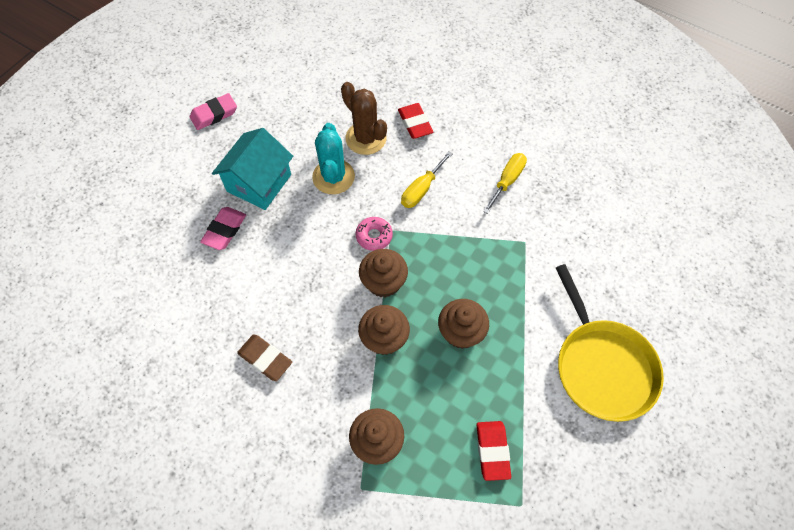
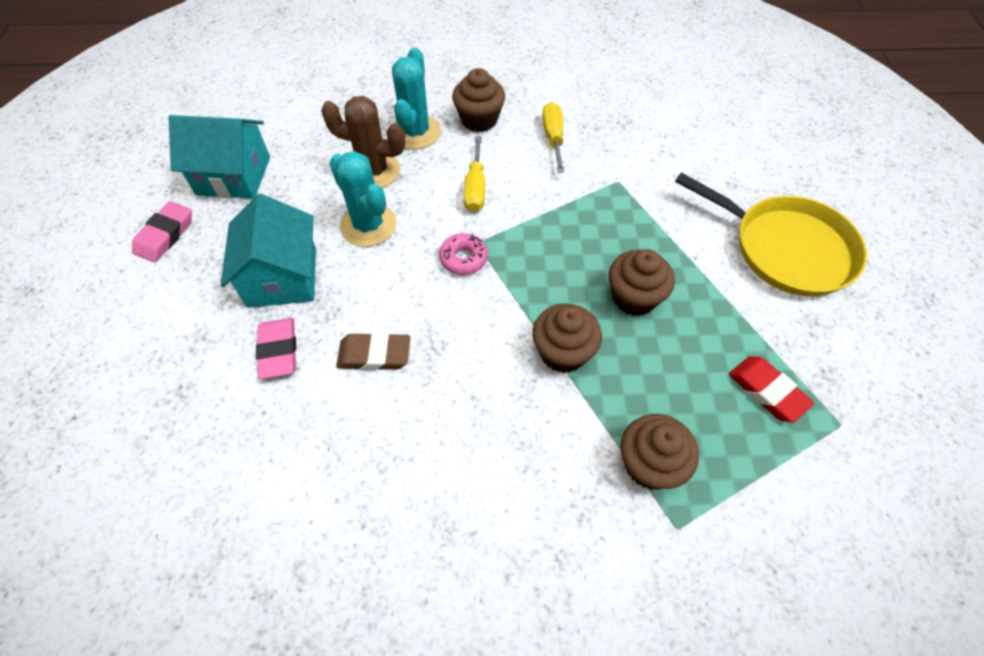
camera: 35 degrees left, 5 degrees down
brown eraser [237,335,292,381] -> brown eraser moved to [336,332,410,371]
brown cupcake [359,249,408,297] -> brown cupcake moved to [452,68,505,132]
red eraser [398,103,433,139] -> turquoise cactus [392,47,441,149]
none -> turquoise house [169,115,270,199]

